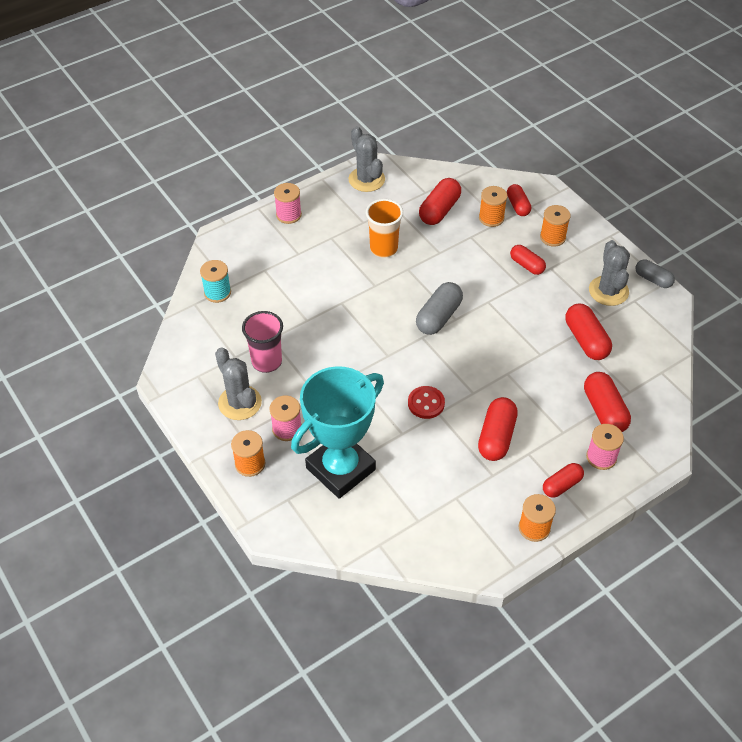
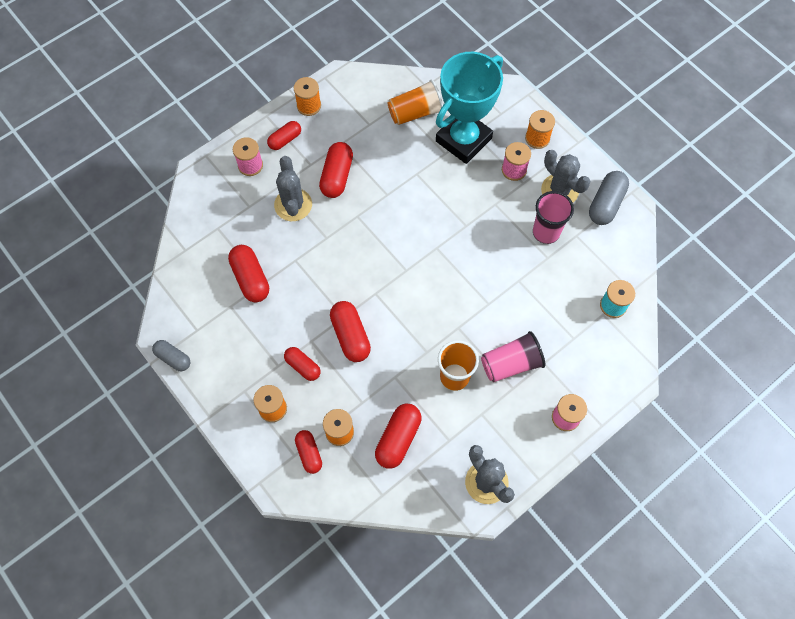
camera: 175 degrees right, 15 degrees up
red button [408,386,445,419] -> none
grey capsule [416,282,463,335] -> grey capsule moved to [589,171,629,225]
red capsule [584,372,631,432] -> red capsule moved to [330,301,371,362]
grey cactus [589,240,630,306] -> grey cactus moved to [274,156,312,221]
none -> orange cup [388,79,443,125]
none -> pink cup [481,331,545,382]

